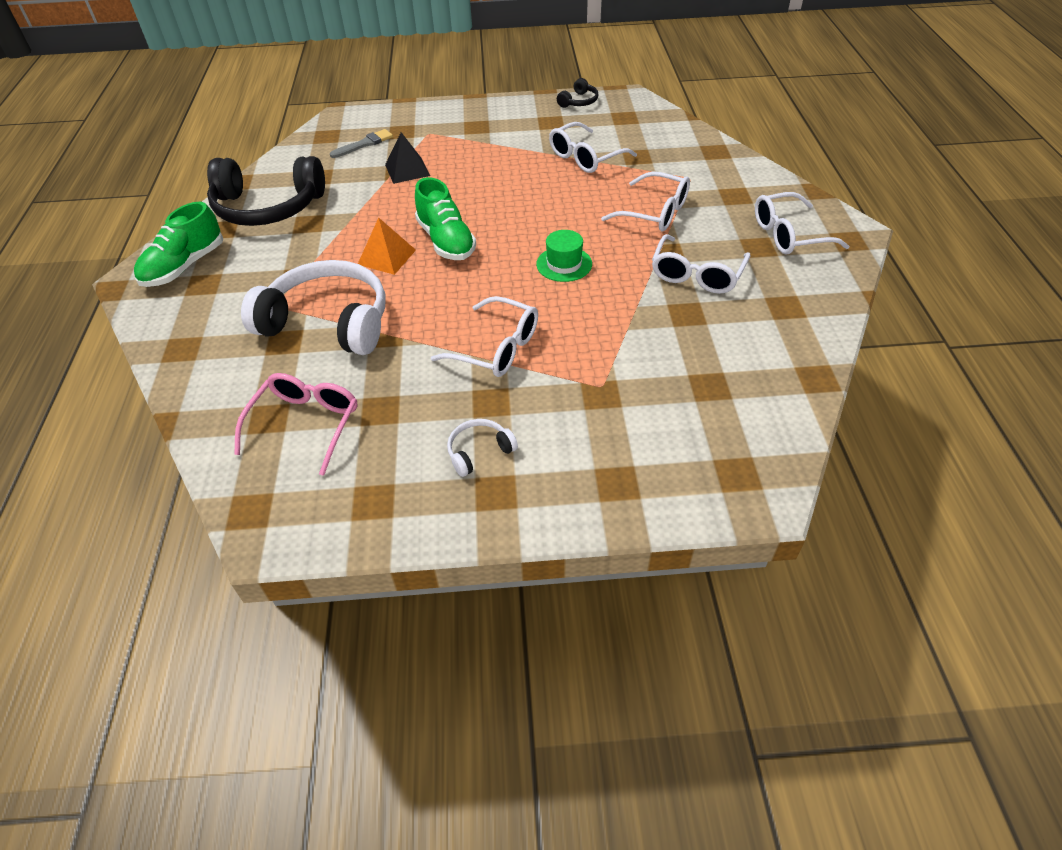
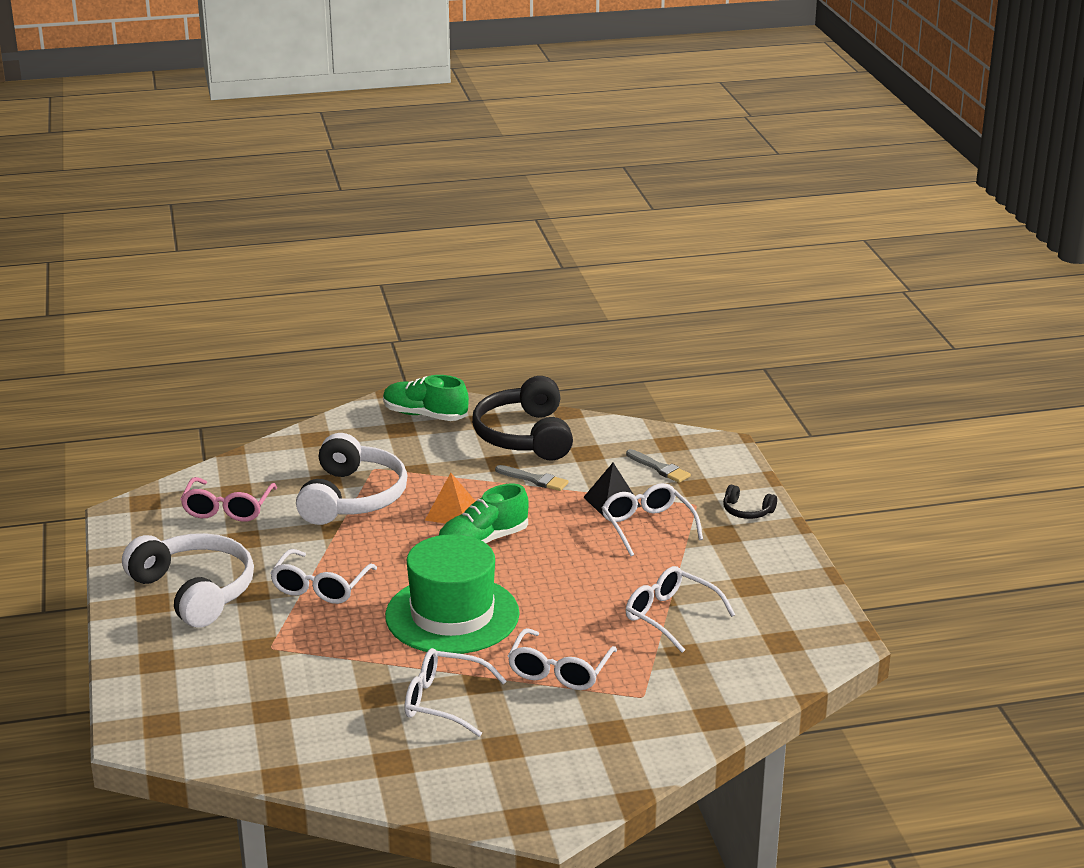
camera: 80 degrees right, 20 degrees down
pink glasses [234,373,357,476] -> pink glasses turned 90 degrees clockwise [181,477,277,522]
white headphones [447,419,518,477] -> white headphones [122,533,254,628], size x2.32
green hat [536,230,592,282] -> green hat [385,534,520,654], size x2.23
black headphones [557,78,598,108] -> black headphones moved to [723,485,777,519]
white glasses [755,192,850,255] -> white glasses moved to [602,483,703,556]
none -> grey brush [495,465,569,491]

